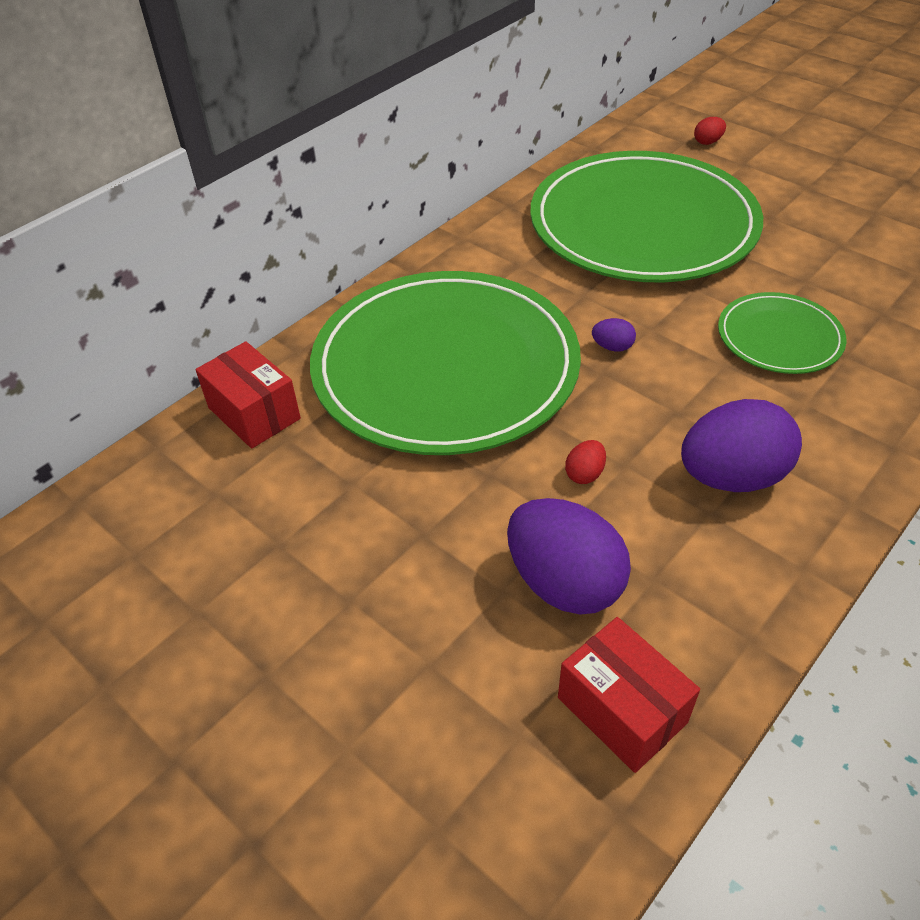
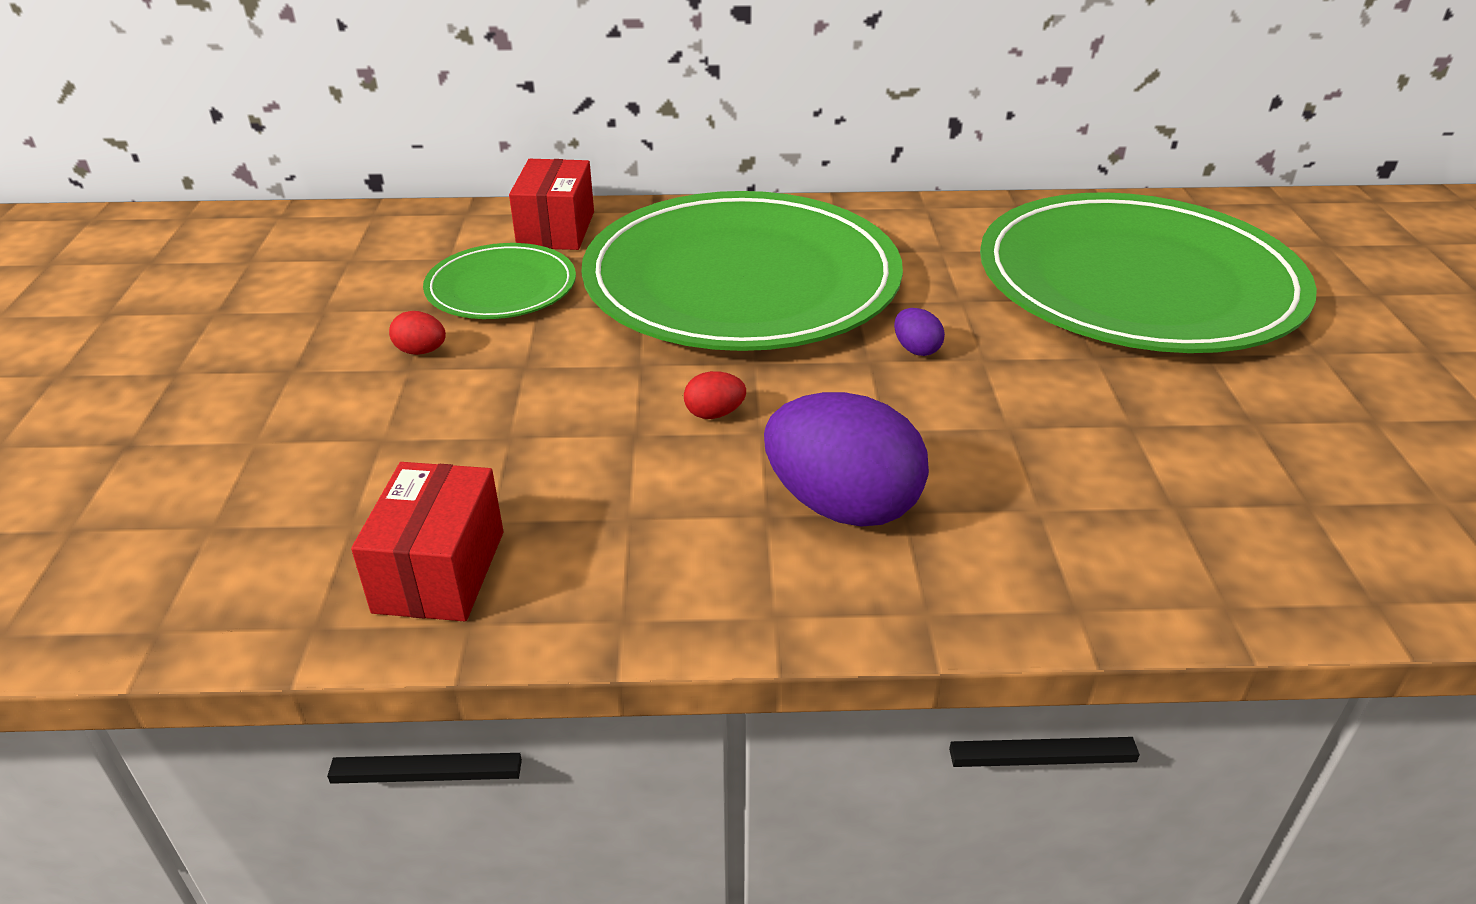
camera: 45 degrees right, 10 degrees down
purple egg [507,498,631,615] -> none
red egg [694,117,726,145] -> red egg moved to [389,311,446,355]
green plate [718,292,847,374] -> green plate moved to [423,243,576,319]

